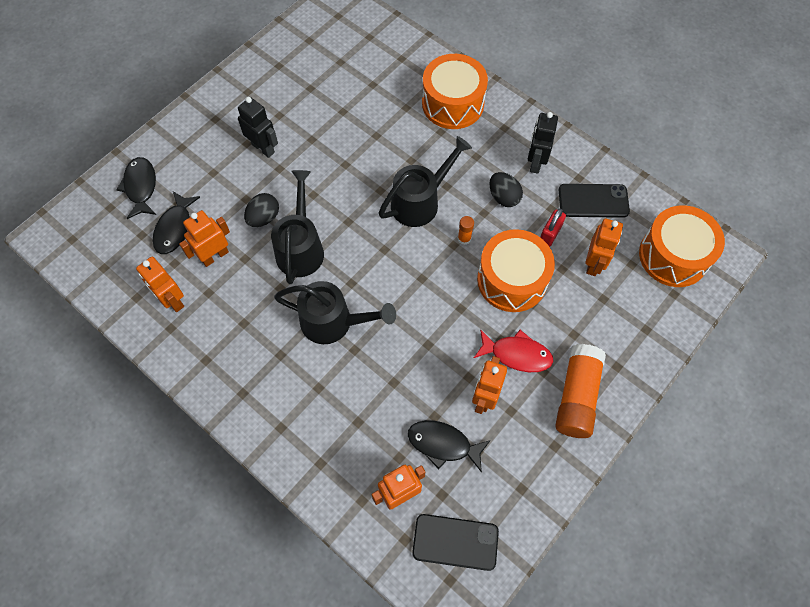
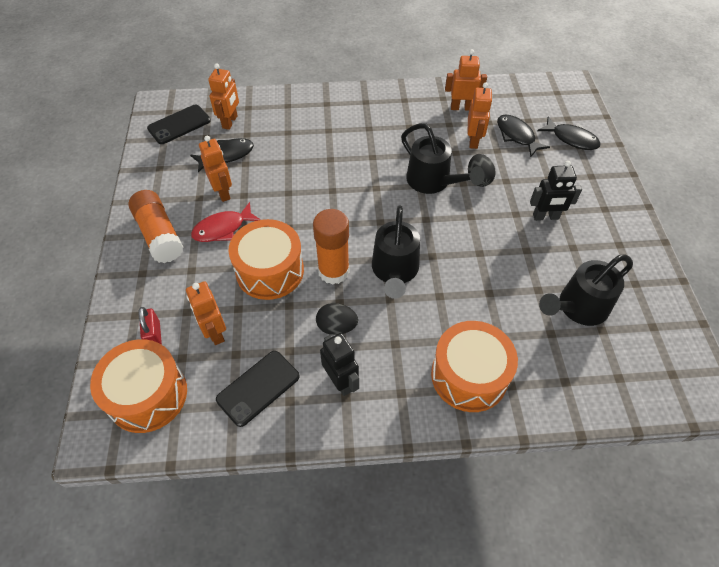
camera: 135 degrees right, 10 degrees down
black watering can [274,281,396,344] -> black watering can moved to [539,254,633,326]
orange glue stick [458,216,474,245] -> orange glue stick [313,209,350,285], size x2.30
red padlock [540,209,566,247] -> red padlock moved to [138,307,162,345]

